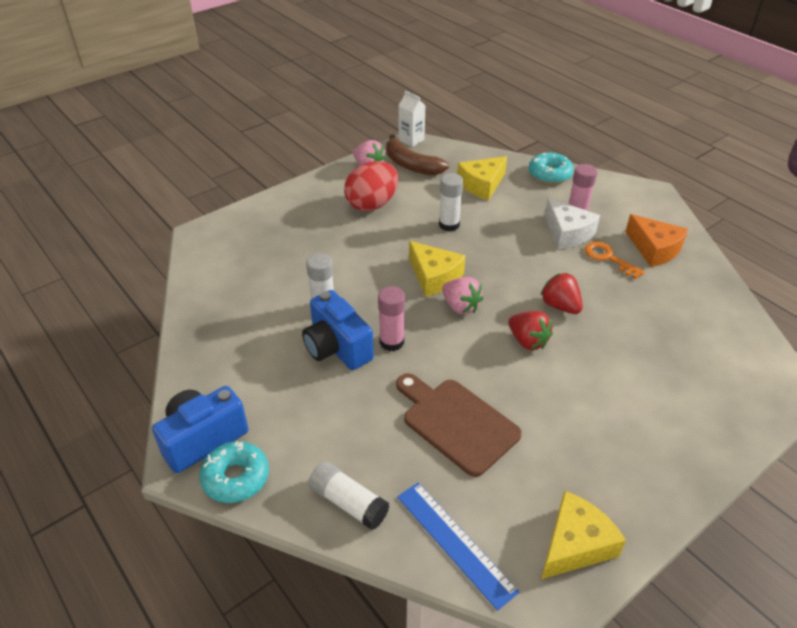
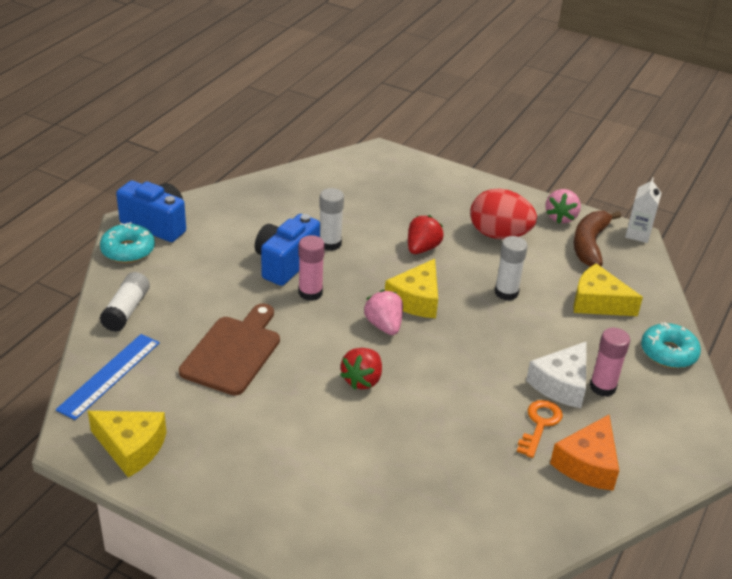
camera: 65 degrees right, 5 degrees down
pink strawberry [442,277,483,314] -> pink strawberry turned 135 degrees clockwise [364,290,403,335]
red strawberry [540,273,583,314] -> red strawberry moved to [408,215,444,254]

